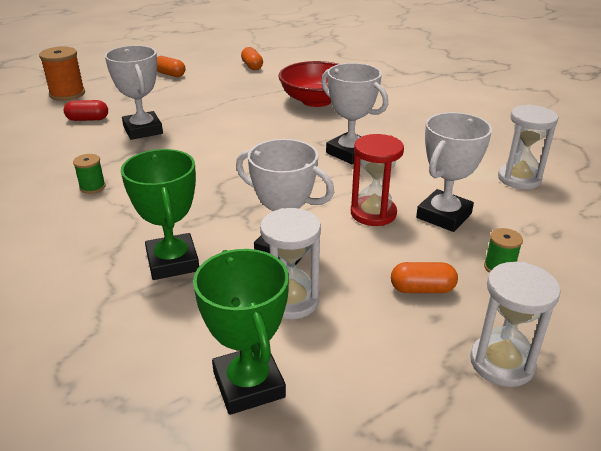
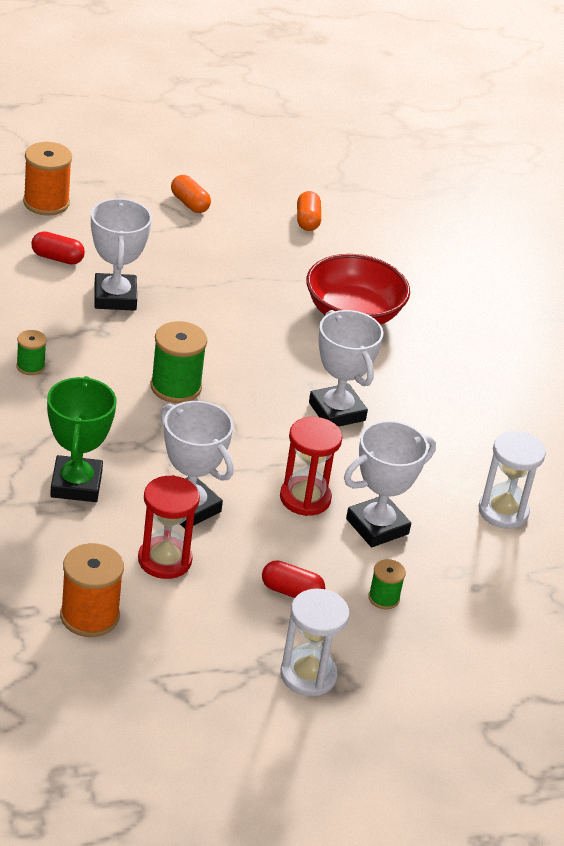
camera: 15 degrees right, 5 degrees up
green trophy [193,249,289,415] -> orange spool [60,543,124,637]
white hourglass [260,208,321,319] -> red hourglass [138,475,200,579]
orange capsule [391,262,458,293] -> red capsule [262,560,325,598]
none -> green spool [151,321,207,403]

